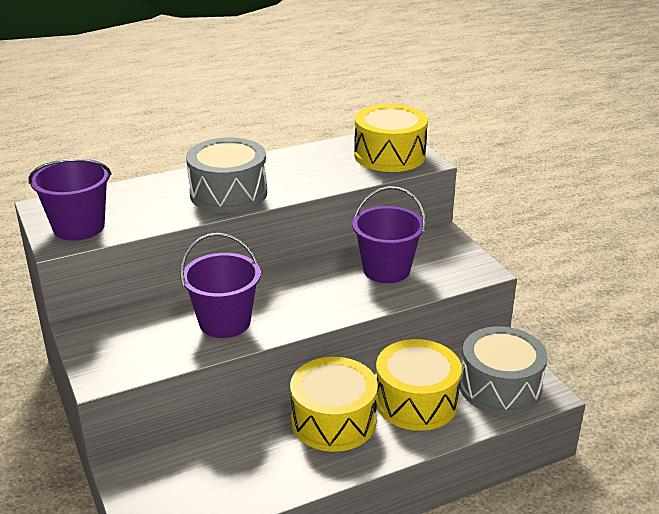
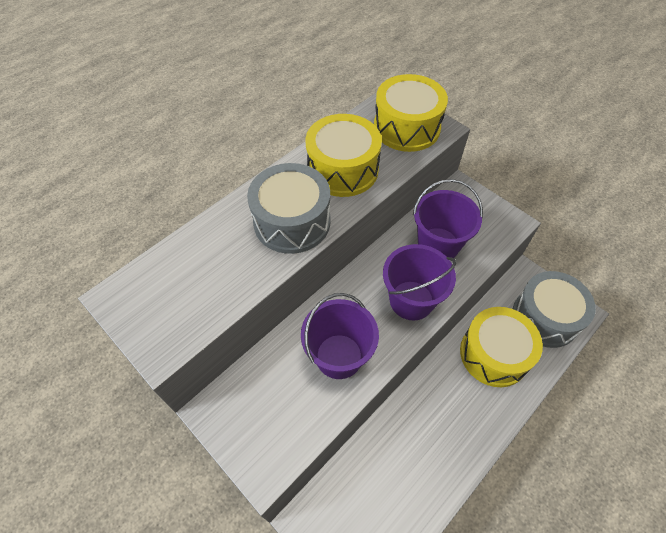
camera: 20 degrees left, 25 degrees up
purple bucket [28,158,112,241] -> purple bucket moved to [383,244,456,320]
yellow drum [290,357,378,452] -> yellow drum moved to [306,114,382,197]

